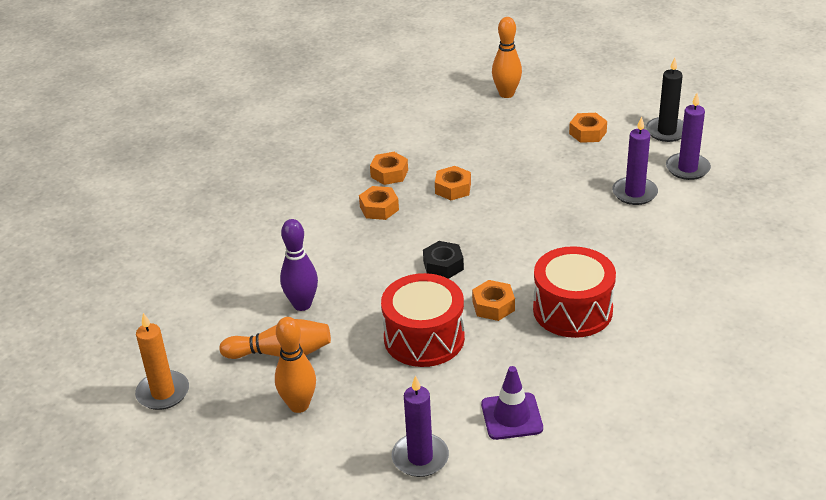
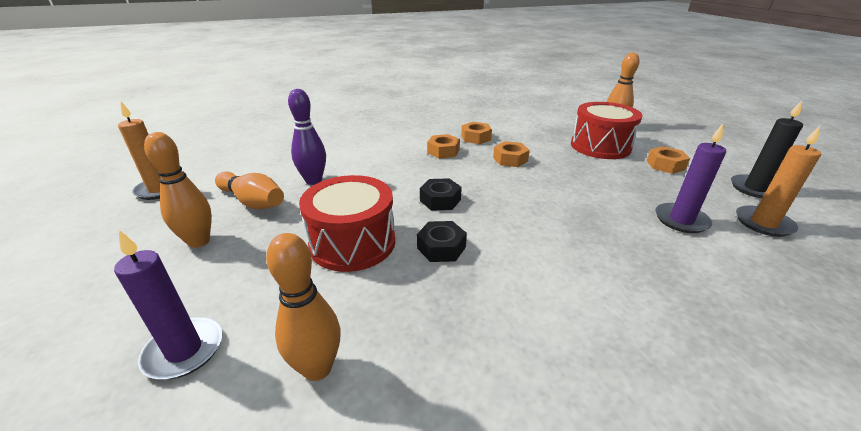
camera: 35 degrees right, 5 degrees down
orange nut [472,280,515,321] -> black nut [417,221,467,262]
purple traffic cone [481,366,543,440] -> orange bowling pin [266,233,341,381]
red drum [533,246,616,338] -> red drum moved to [571,102,642,159]
purple candle [666,93,711,180] -> orange candle [736,126,821,237]

